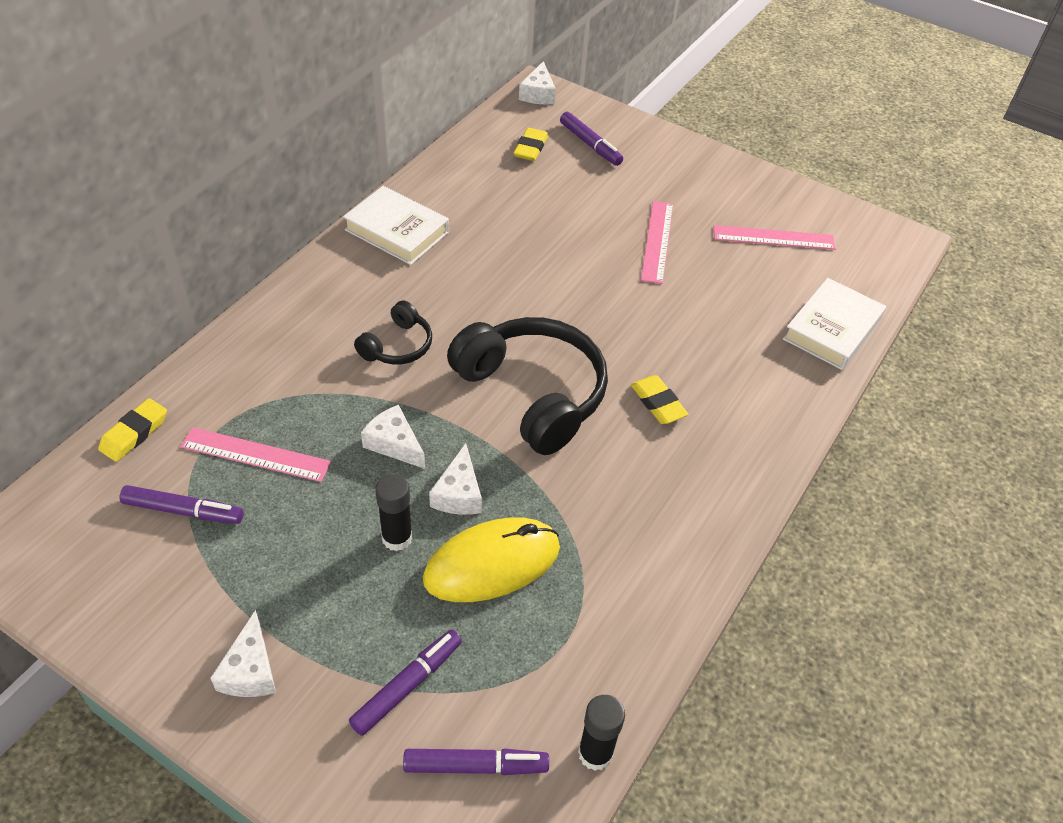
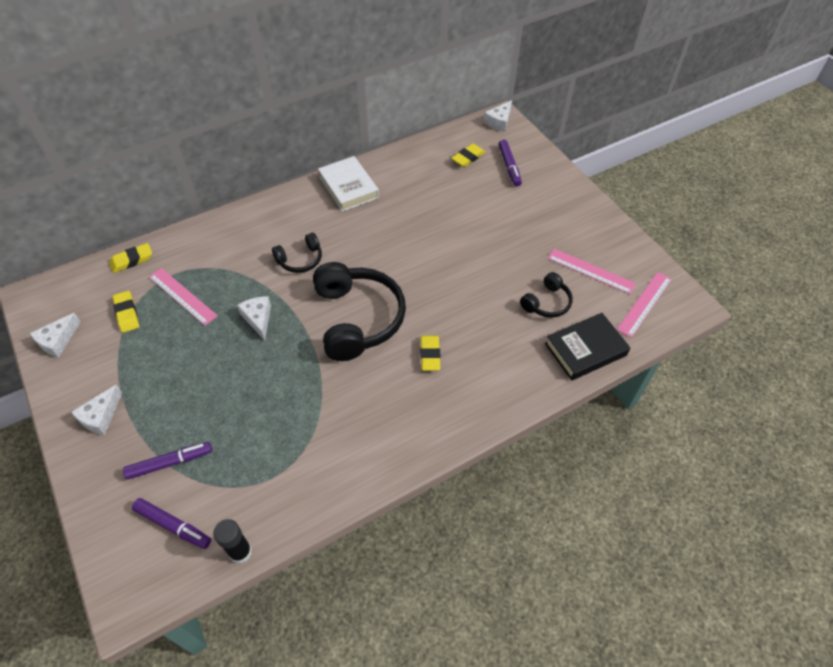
camera: 30 degrees right, 5 degrees up
purple marker [120,485,244,524] -> yellow eraser [112,291,139,333]
black glue stick [375,474,413,551] -> none
yellow mouse [423,517,560,602] -> none
white cheese [429,443,482,515] -> white cheese moved to [30,313,81,358]
pink ruler [641,201,673,284] -> pink ruler moved to [617,272,672,338]
white book [783,278,886,370] -> black book [545,313,630,380]
none -> black headphones [520,272,573,318]

